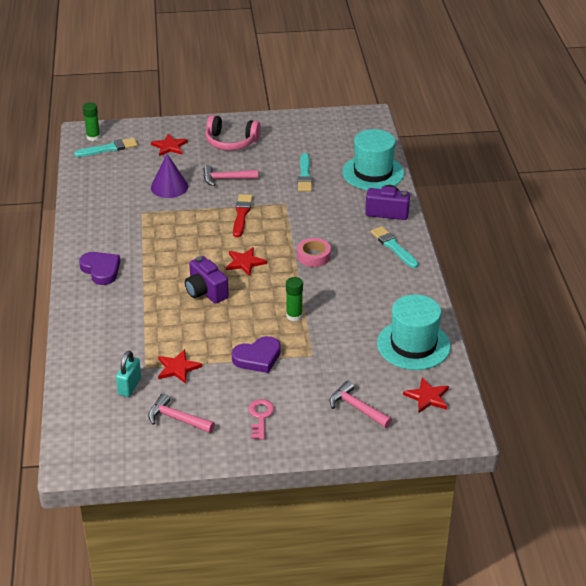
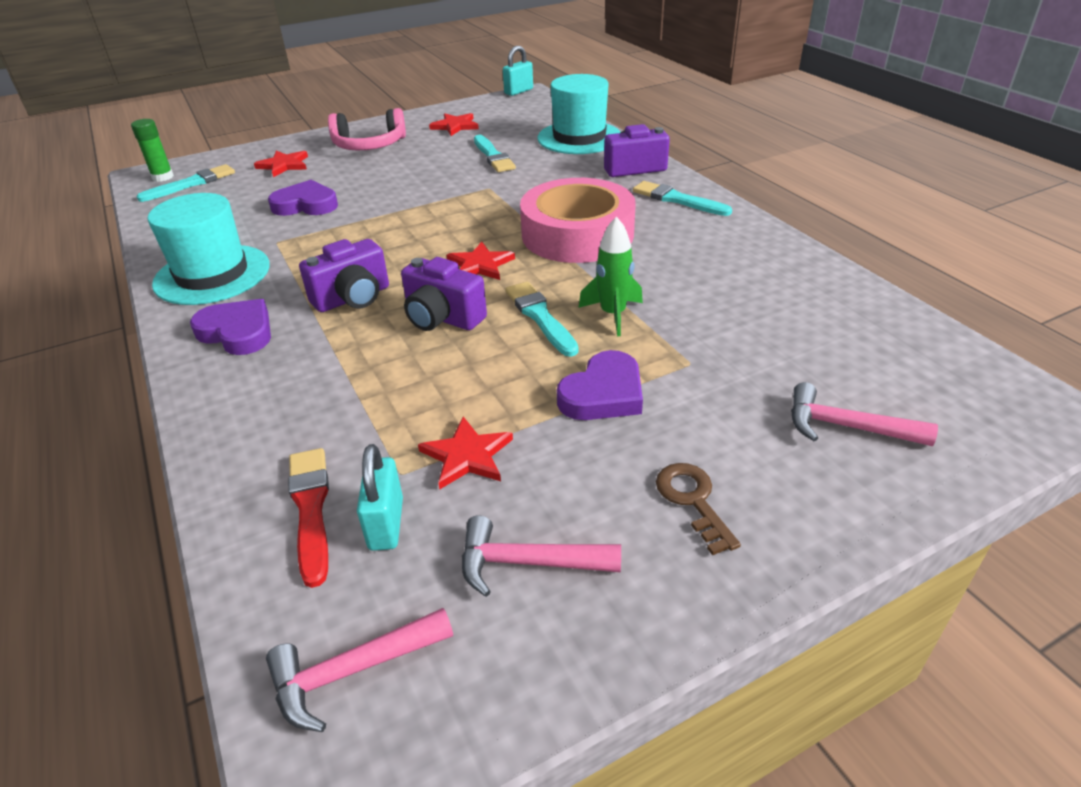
camera: 20 degrees left, 0 degrees up
purple cone [151,154,188,198] -> purple heart [268,180,338,216]
pink hammer [203,165,258,186] -> pink hammer moved to [266,608,453,732]
red brush [233,194,253,237] -> red brush moved to [288,448,329,588]
pink key [248,399,274,440] -> brown key [656,463,741,555]
green glue stick [286,277,303,321] -> green rocket [578,216,643,336]
pink tape [297,238,331,267] -> pink tape [520,178,636,263], size x2.11
turquoise hat [377,294,451,370] -> turquoise hat moved to [148,193,270,305]
red star [403,378,449,413] -> red star moved to [429,113,479,136]
none -> purple camera [299,239,389,312]
none -> turquoise padlock [503,46,533,96]
none -> turquoise brush [505,282,579,357]

